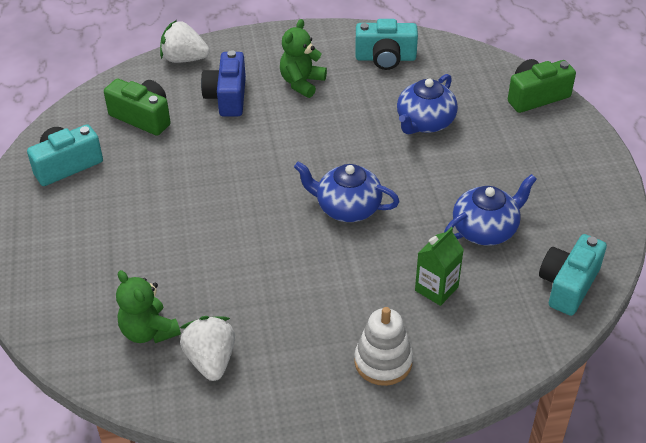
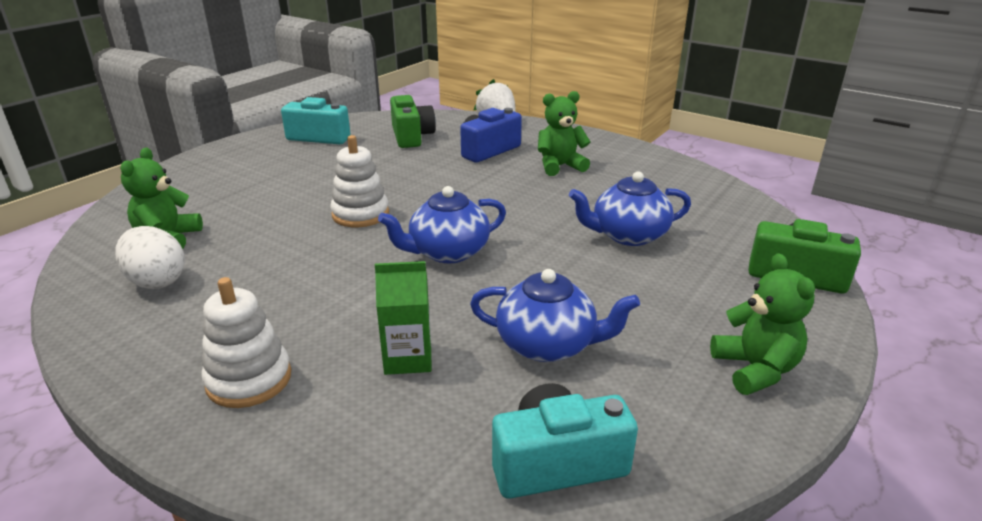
camera: 45 degrees right, 15 degrees down
white strawberry [180,316,235,381] -> white egg [115,226,185,289]
blue teapot [294,162,400,222] -> blue teapot turned 90 degrees counterclockwise [378,186,506,263]
turquoise camera [355,19,418,70] -> none
none -> white stacking toy [330,135,389,227]
none -> green teddy bear [710,253,815,395]

